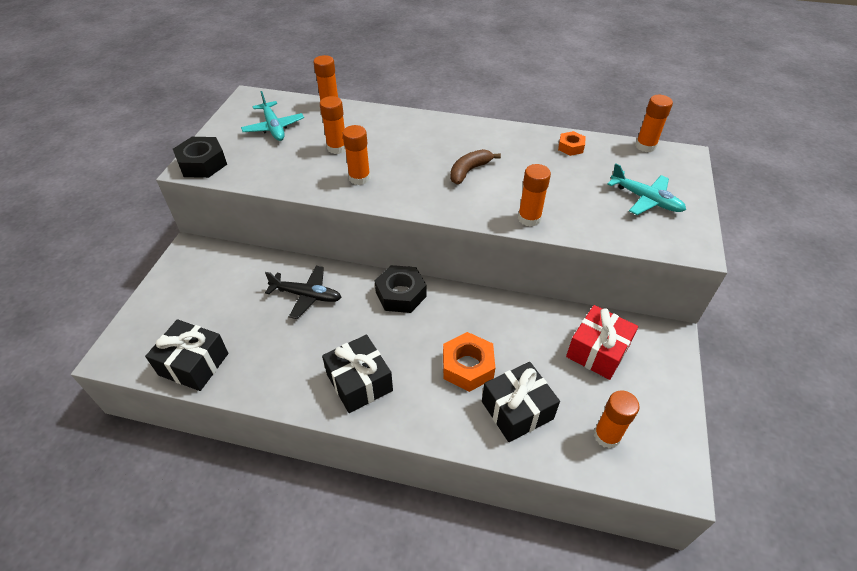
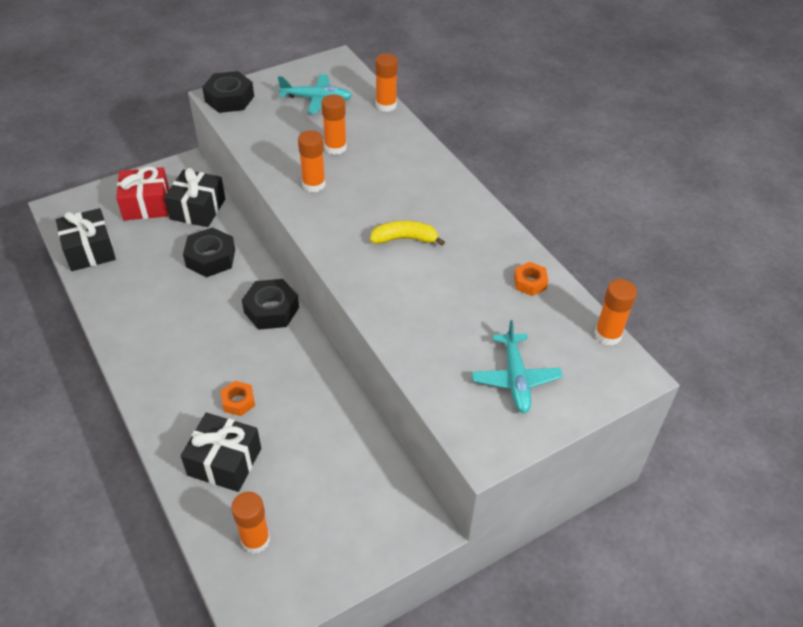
camera: 45 degrees right, 0 degrees up
turquoise plane [241,91,304,141] -> turquoise plane turned 105 degrees counterclockwise [278,74,352,114]
black plane [265,266,342,319] -> black nut [183,227,235,277]
black gift [322,335,393,413] -> black gift moved to [164,168,225,227]
orange nut [443,332,495,392] -> orange nut [221,381,255,416], size x0.59
brown banana [450,149,501,184] -> yellow banana [370,221,445,246]
orange glue stick [518,164,551,227] -> none
red gift [566,305,638,380] -> red gift moved to [116,166,169,220]

